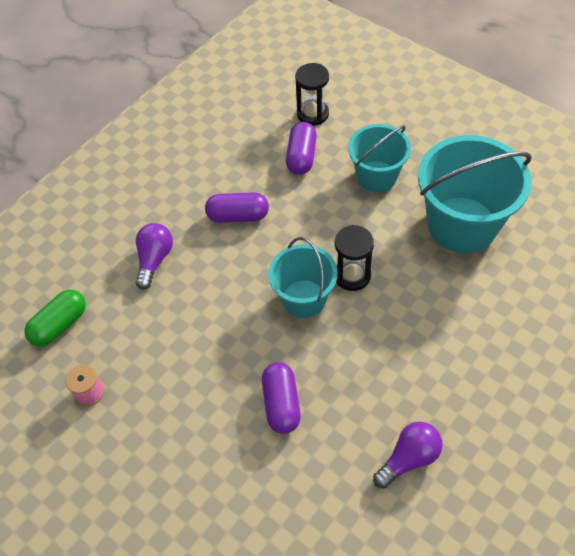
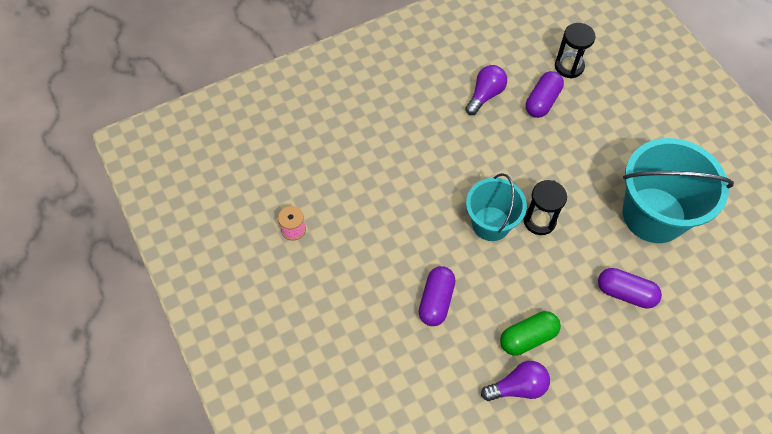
camera: 20 degrees right, 5 degrees up
green capsule [24,290,86,347] -> green capsule moved to [500,311,561,356]
purple light bulb [136,223,173,290] -> purple light bulb moved to [465,65,507,115]
purple capsule [205,192,269,223] -> purple capsule moved to [598,268,662,309]
turquoise bucket [348,124,411,192] -> none

